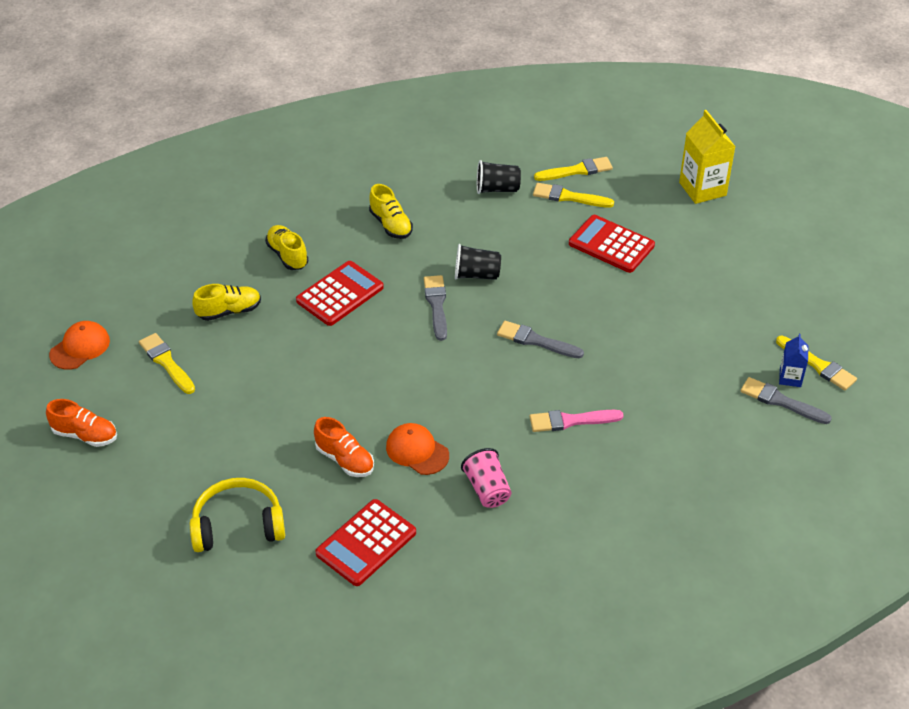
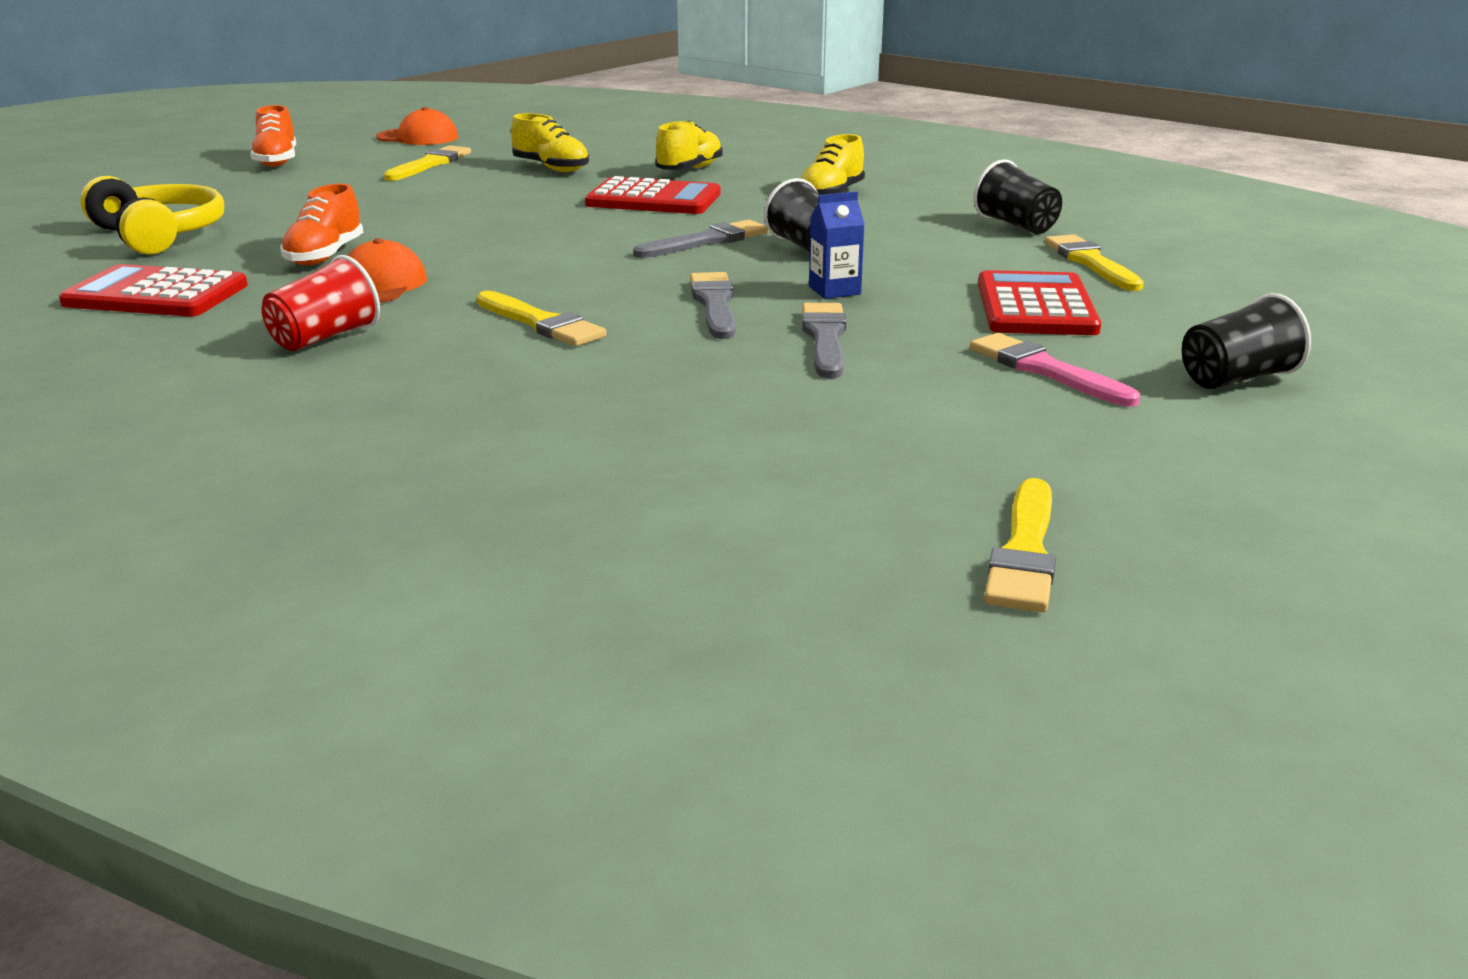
camera: 60 degrees right, 20 degrees down
pink cup [461,448,512,508] -> red cup [262,255,380,351]
pink brush [530,410,623,432] -> pink brush moved to [970,333,1140,407]
yellow brush [534,157,613,181] -> yellow brush moved to [476,291,606,346]
yellow carton [679,110,736,204] -> none
grey brush [741,377,832,424] -> grey brush moved to [802,303,846,378]
blue carton [779,334,809,387] -> blue carton moved to [809,192,865,299]
none -> black cup [1182,293,1311,389]

